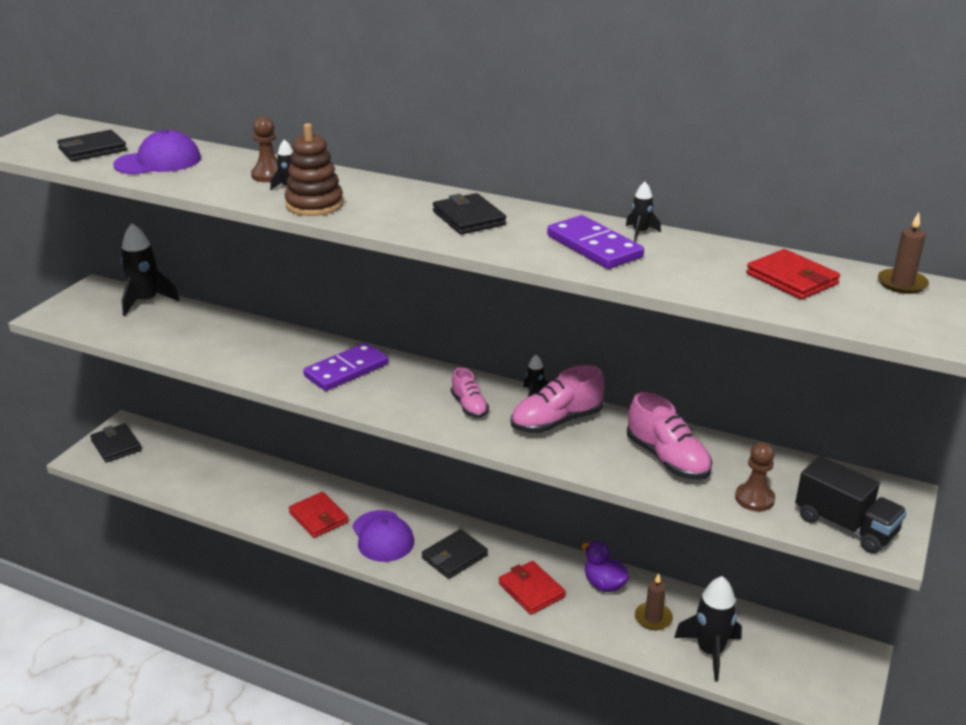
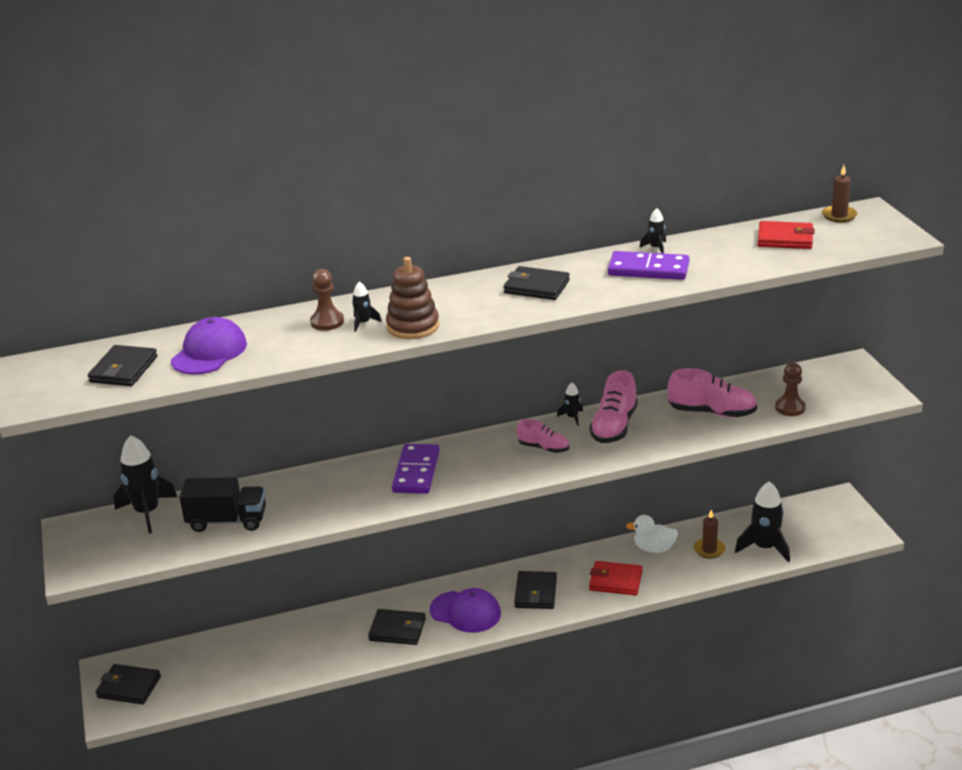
camera: 40 degrees left, 0 degrees up
red wallet [289,492,349,538] -> black wallet [368,609,426,645]
purple duck [582,541,629,592] -> white duck [626,515,678,553]
black truck [795,456,907,553] -> black truck moved to [179,477,266,532]

